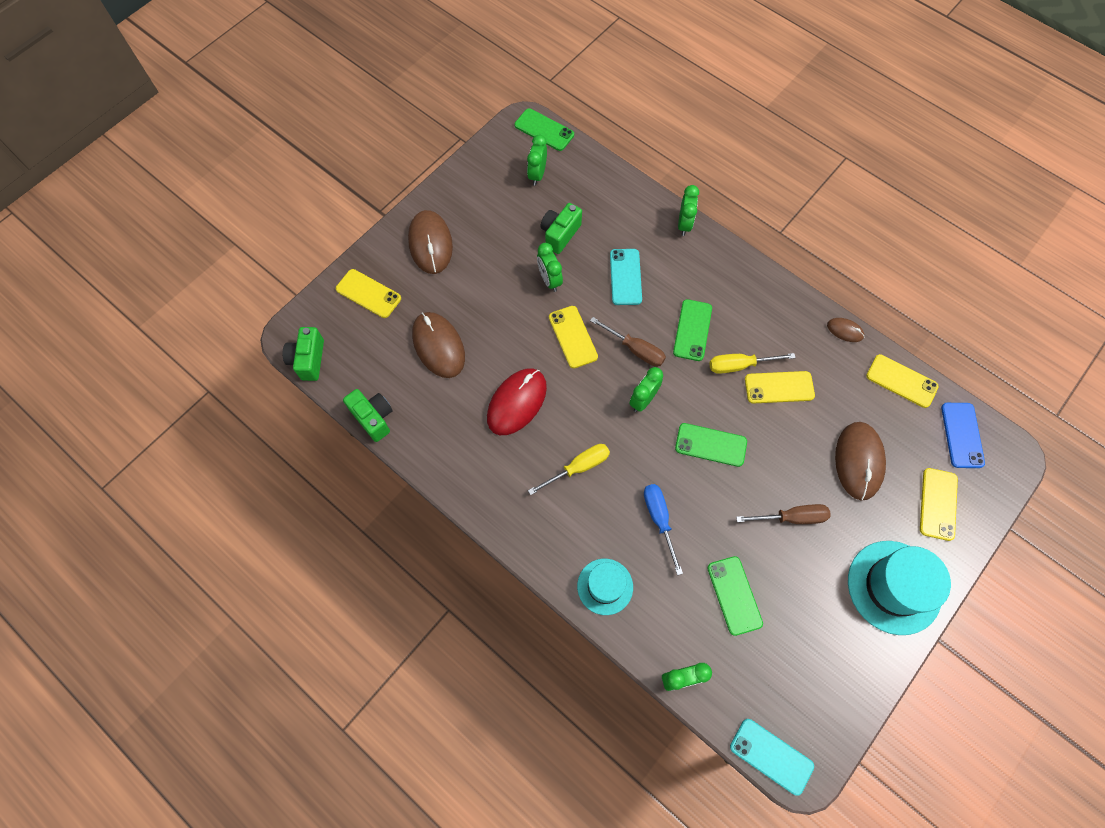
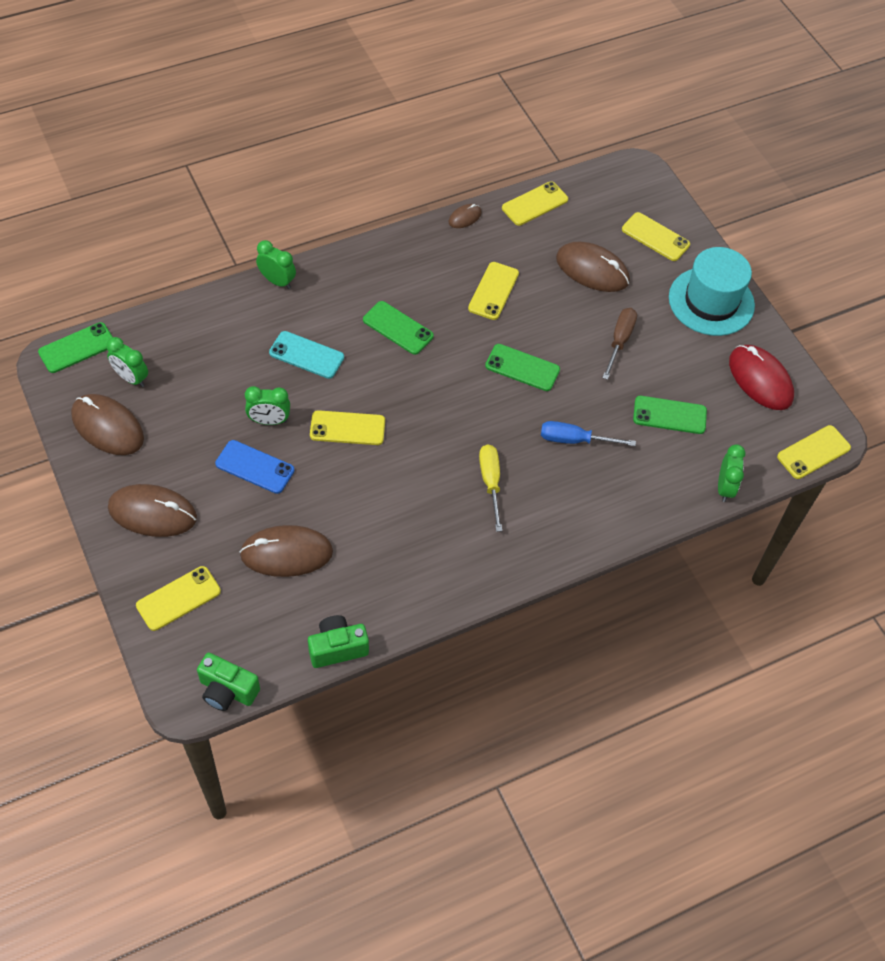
camera: 70 degrees left, 10 degrees down
red mouse [487,368,547,435] -> red mouse moved to [729,345,794,410]
green camera [540,203,582,254] -> none
turquoise hat [577,559,633,615] -> none
brown screwdriver [590,317,666,367] -> none
green clock [629,367,663,412] -> none
green phone [675,423,747,467] -> green phone turned 75 degrees clockwise [485,344,560,391]
yellow screwdriver [709,353,796,374] -> none
turquoise phone [730,719,814,796] -> yellow phone [777,425,851,479]
blue phone [941,403,985,468] -> blue phone moved to [215,440,295,494]
none -> brown mouse [71,394,144,455]

